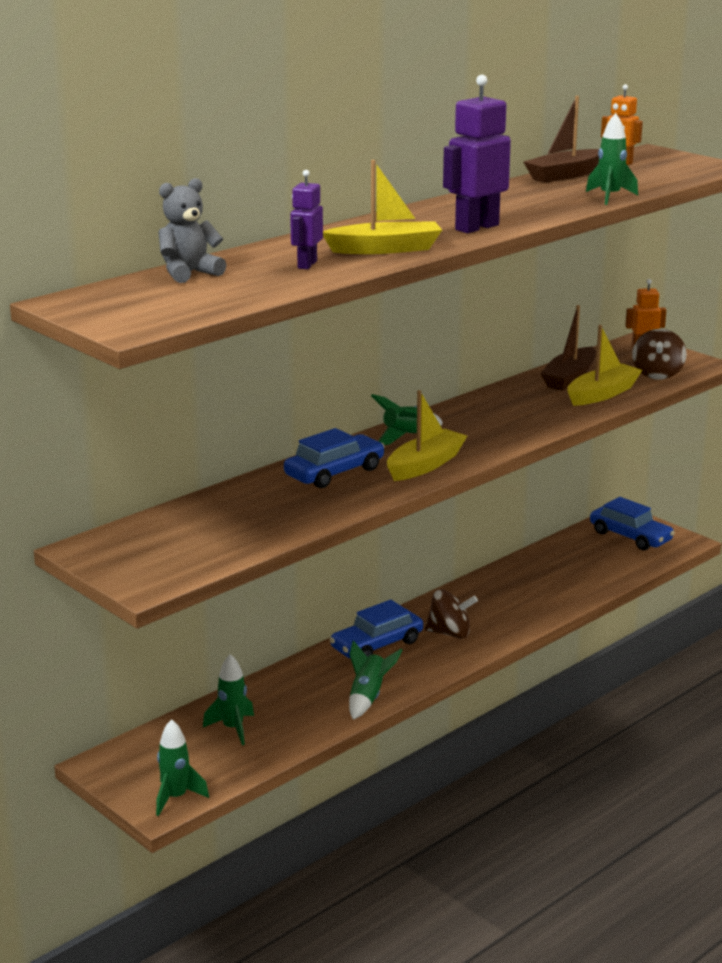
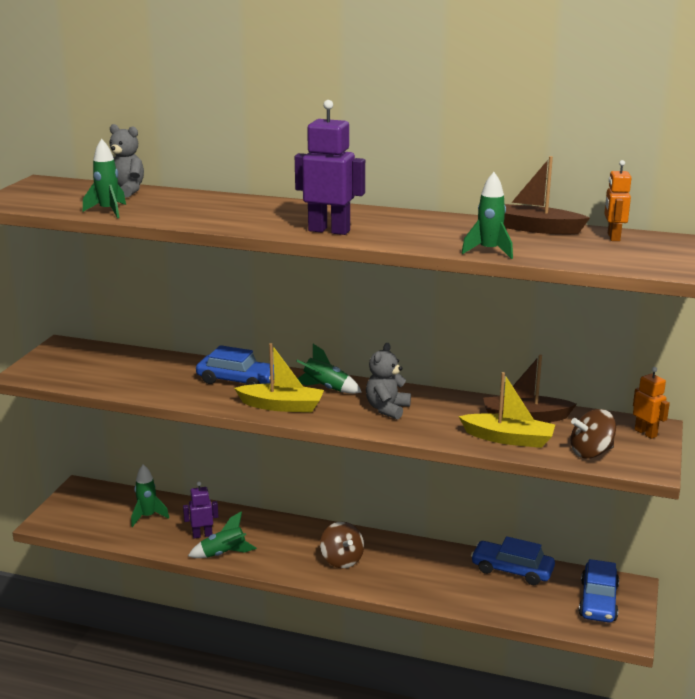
camera: 60 degrees right, 0 degrees up
green rocket [156,719,209,816] -> green rocket moved to [83,139,126,218]
purple robot [290,170,323,269] -> purple robot moved to [183,481,219,538]
yellow boat [323,160,442,254] -> none
blue car [329,600,423,659] -> blue car moved to [471,536,555,585]
none -> grey teddy bear [366,343,411,420]

